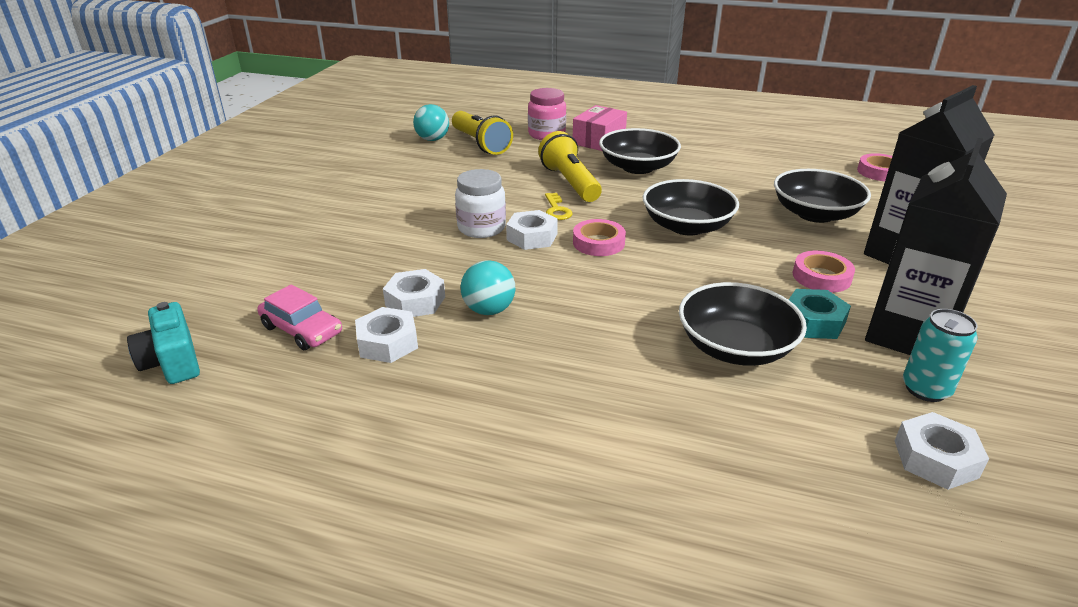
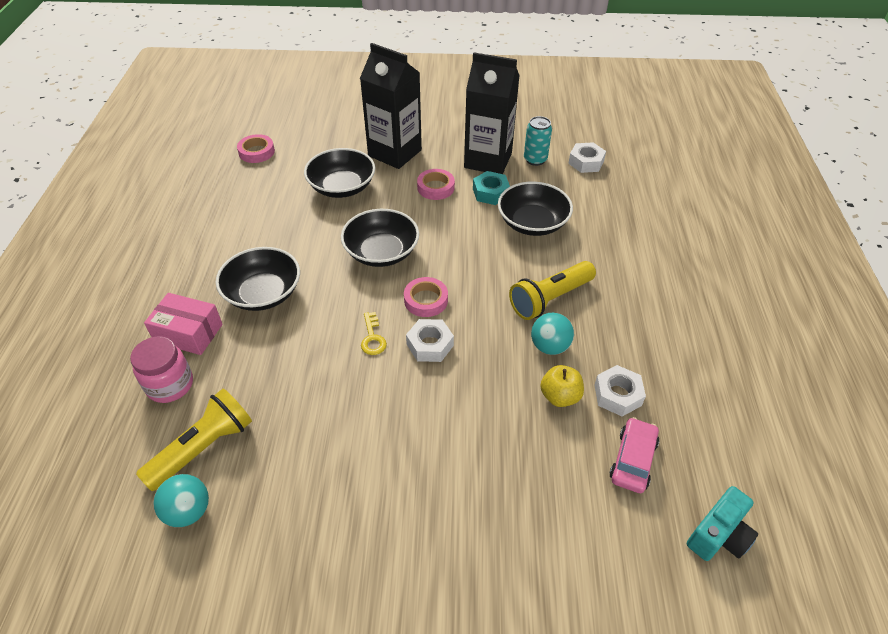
camera: 105 degrees left, 15 degrees up
white nut [383,269,445,317] -> yellow apple [540,365,584,407]
white jar [455,169,506,238] -> none
yellow flashlight [538,131,602,202] -> yellow flashlight moved to [509,261,596,320]
yellow key [545,193,573,220] -> yellow key turned 105 degrees clockwise [361,312,387,355]

